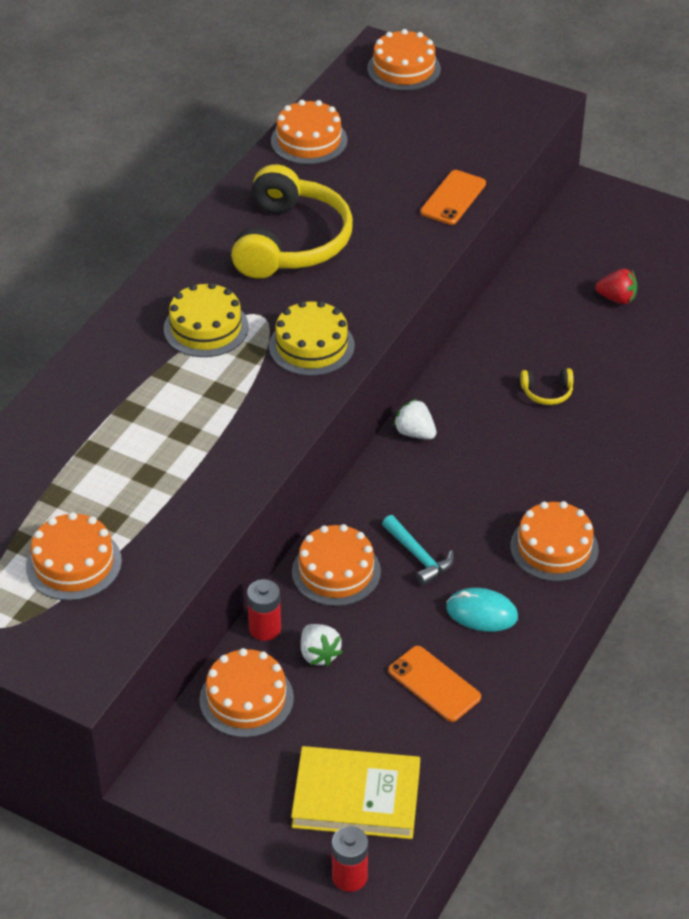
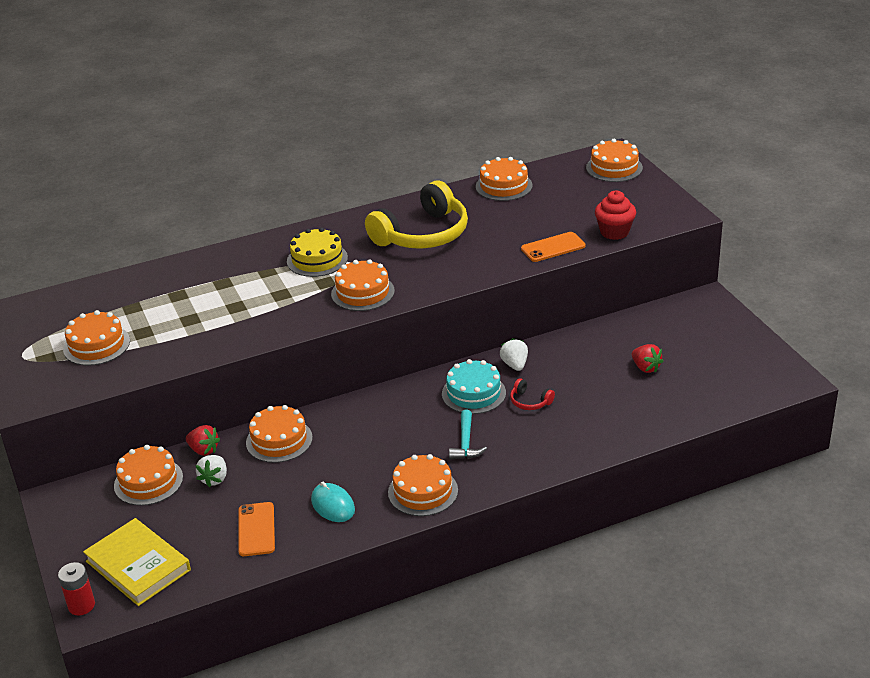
camera: 40 degrees right, 10 degrees down
red battery [247,579,281,641] -> red strawberry [186,425,220,456]
yellow cake [269,301,355,376] -> orange cake [331,259,395,311]
turquoise hammer [382,515,454,586] -> turquoise hammer moved to [449,410,487,460]
white strawberry [393,399,437,439] -> white strawberry moved to [500,338,528,371]
yellow headphones [520,368,574,405] -> red headphones [510,378,555,410]
none -> turquoise cake [442,359,506,414]
none -> red cupcake [595,190,636,240]

